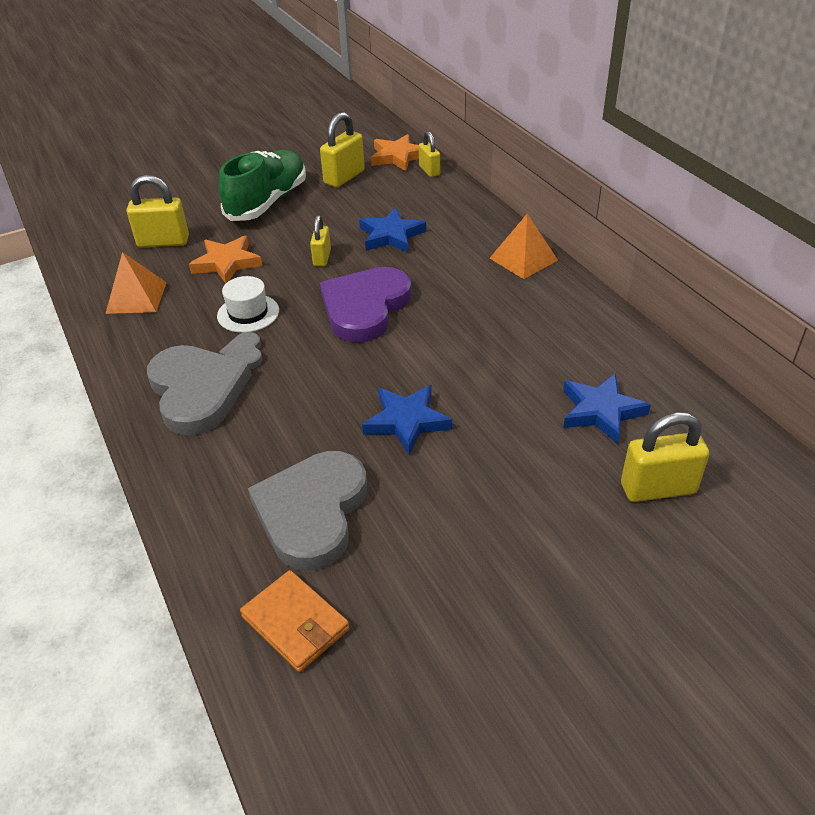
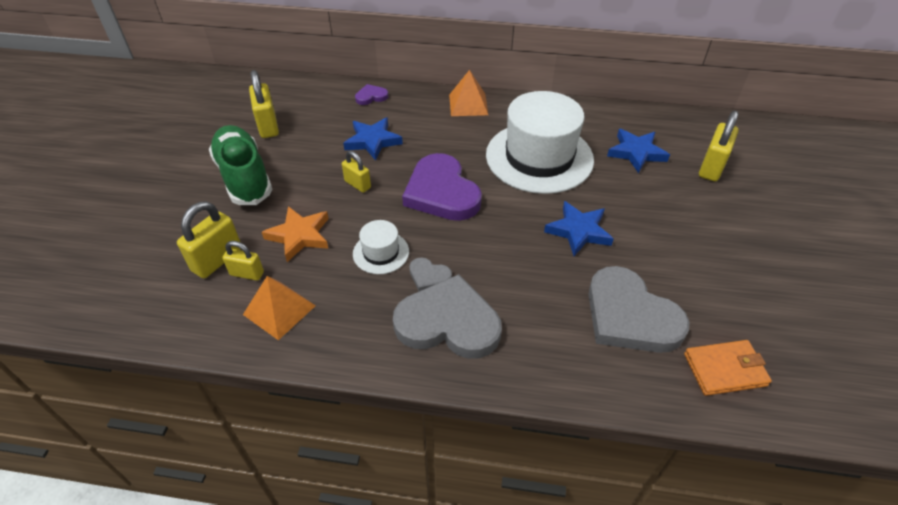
camera: 55 degrees left, 5 degrees up
orange star [371,134,419,171] -> none
yellow padlock [419,131,440,177] -> yellow padlock moved to [222,241,264,281]
none -> purple heart [355,84,388,105]
none -> white hat [486,91,594,194]

